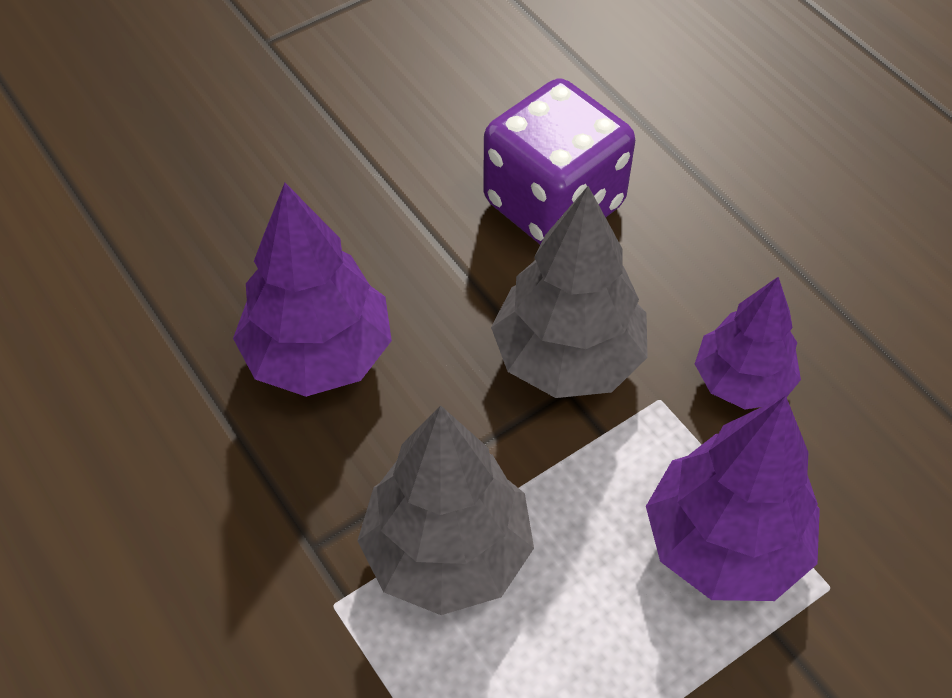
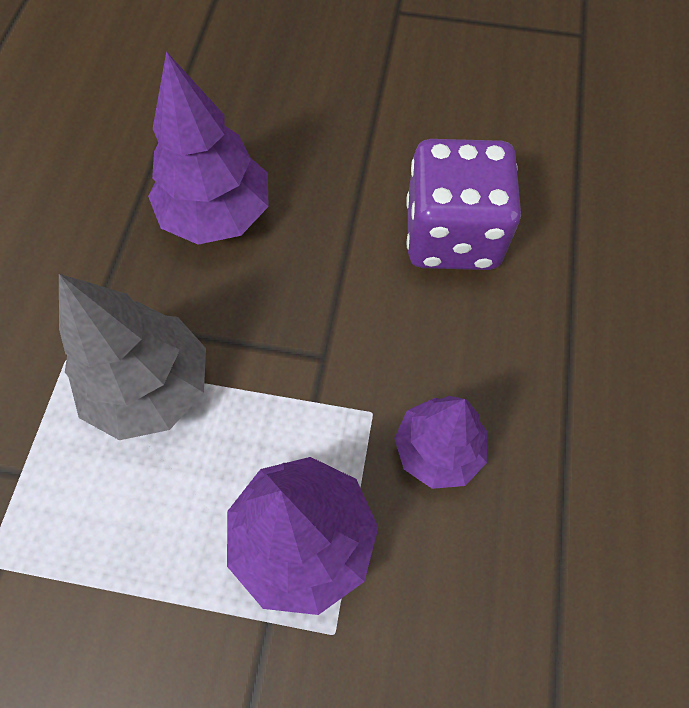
camera: 45 degrees right, 10 degrees up
grey tree [491,186,648,398] -> none

